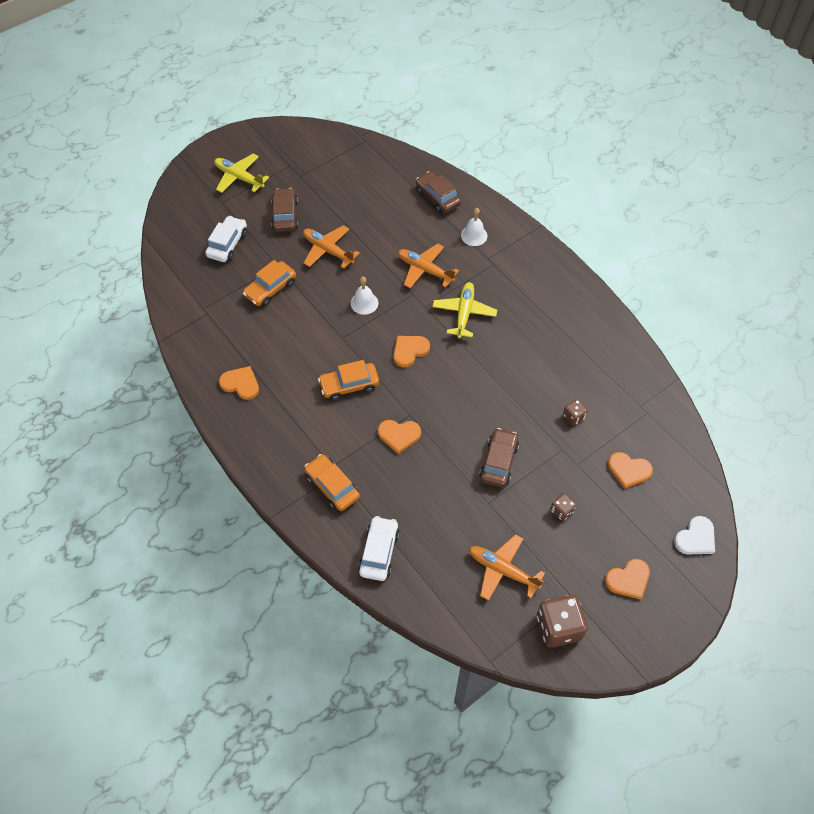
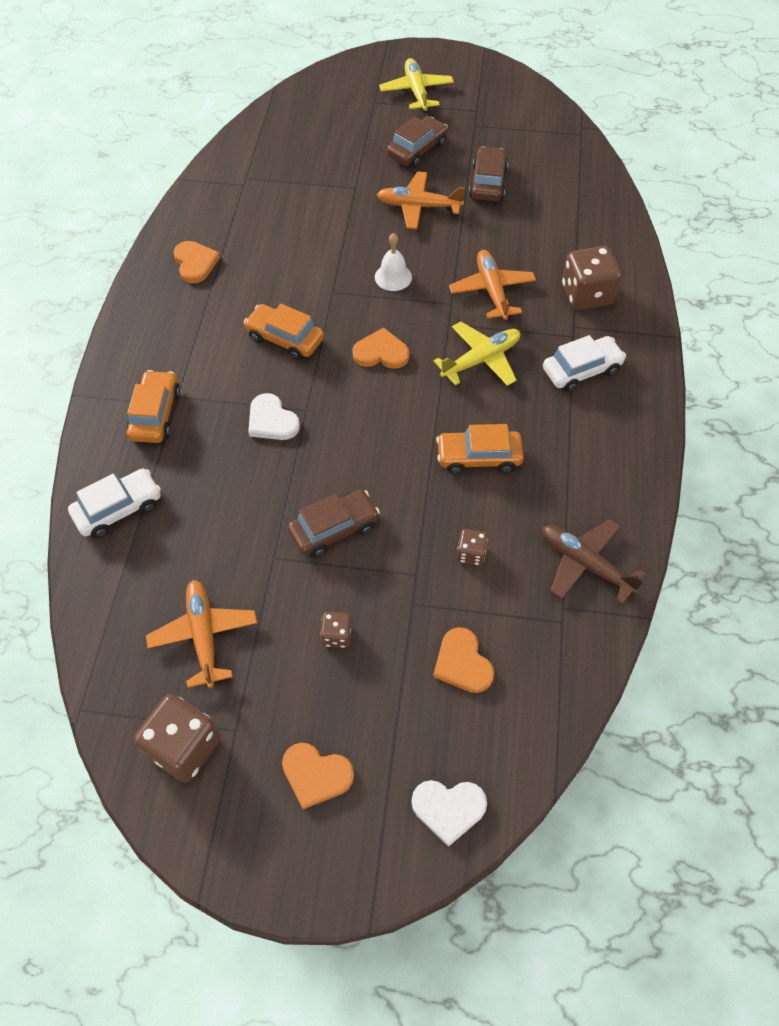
camera: 45 degrees right, 0 degrees up
white car [205,216,247,262] -> white car moved to [543,335,626,392]
orange car [243,260,296,307] -> orange car moved to [436,424,524,474]
orange plane [303,225,360,269] -> orange plane turned 75 degrees counterclockwise [376,172,465,229]
orange heart [378,420,421,454] -> white heart [248,393,300,440]
brown car [416,171,461,214] -> brown car moved to [469,147,508,201]
white bell [461,208,488,246] -> brown dice [562,246,621,310]
none -> brown plane [542,519,646,604]

